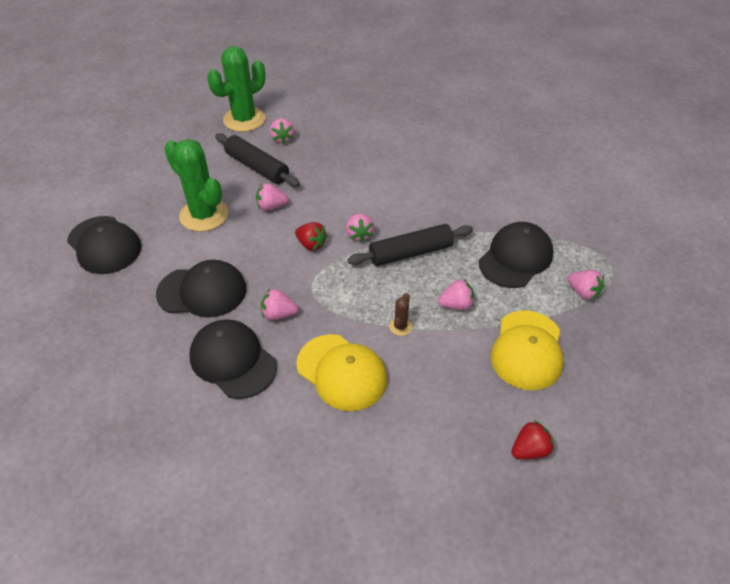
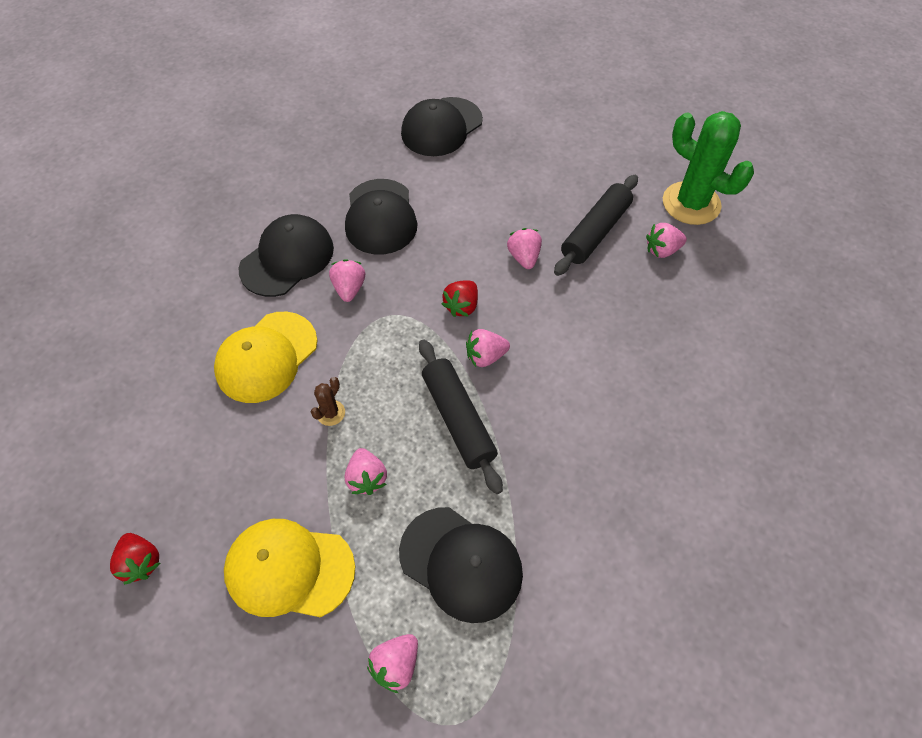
camera: 85 degrees right, 10 degrees up
green cactus [164,139,228,232] -> none
brown cactus [389,293,412,336] -> brown cactus turned 75 degrees counterclockwise [311,377,345,426]

